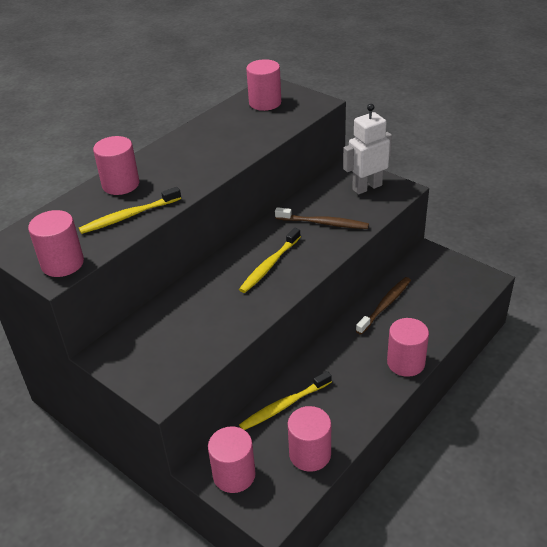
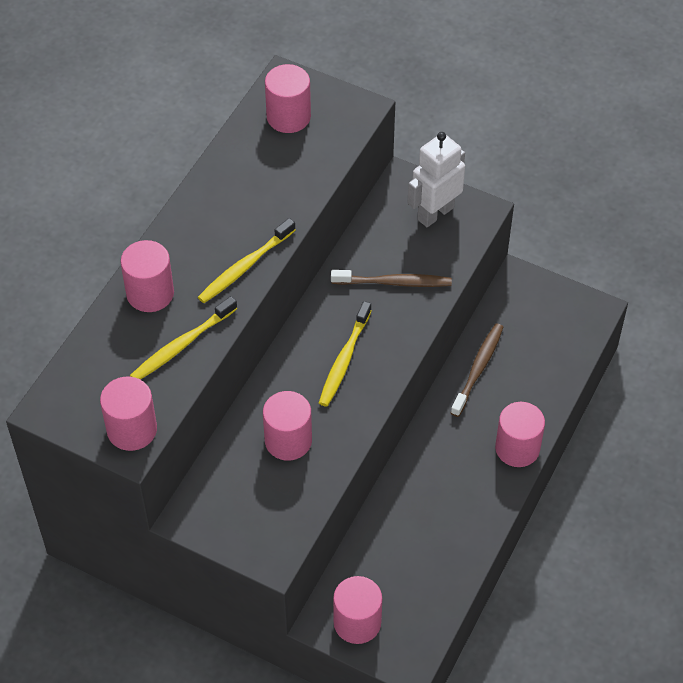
camera: 15 degrees left, 15 degrees up
yellow toothbrush [239,371,332,430] -> yellow toothbrush moved to [198,218,295,303]
pink cylinder [288,406,331,472] -> pink cylinder moved to [263,391,312,461]

